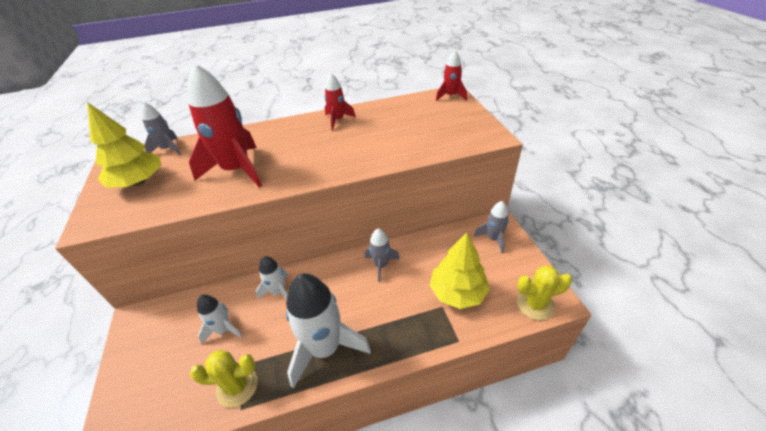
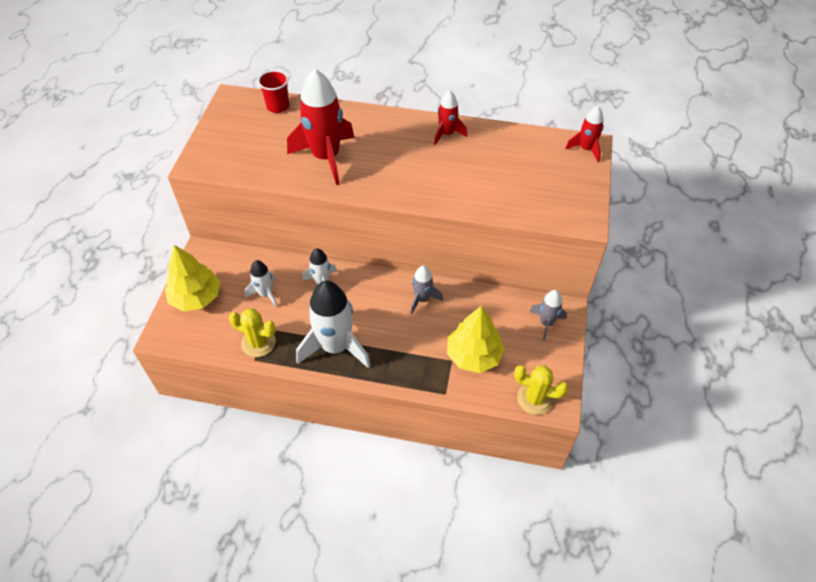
camera: 25 degrees right, 10 degrees up
yellow tree [87,102,161,188] -> yellow tree moved to [165,245,220,311]
grey rocket [141,102,181,155] -> red cup [258,70,289,113]

